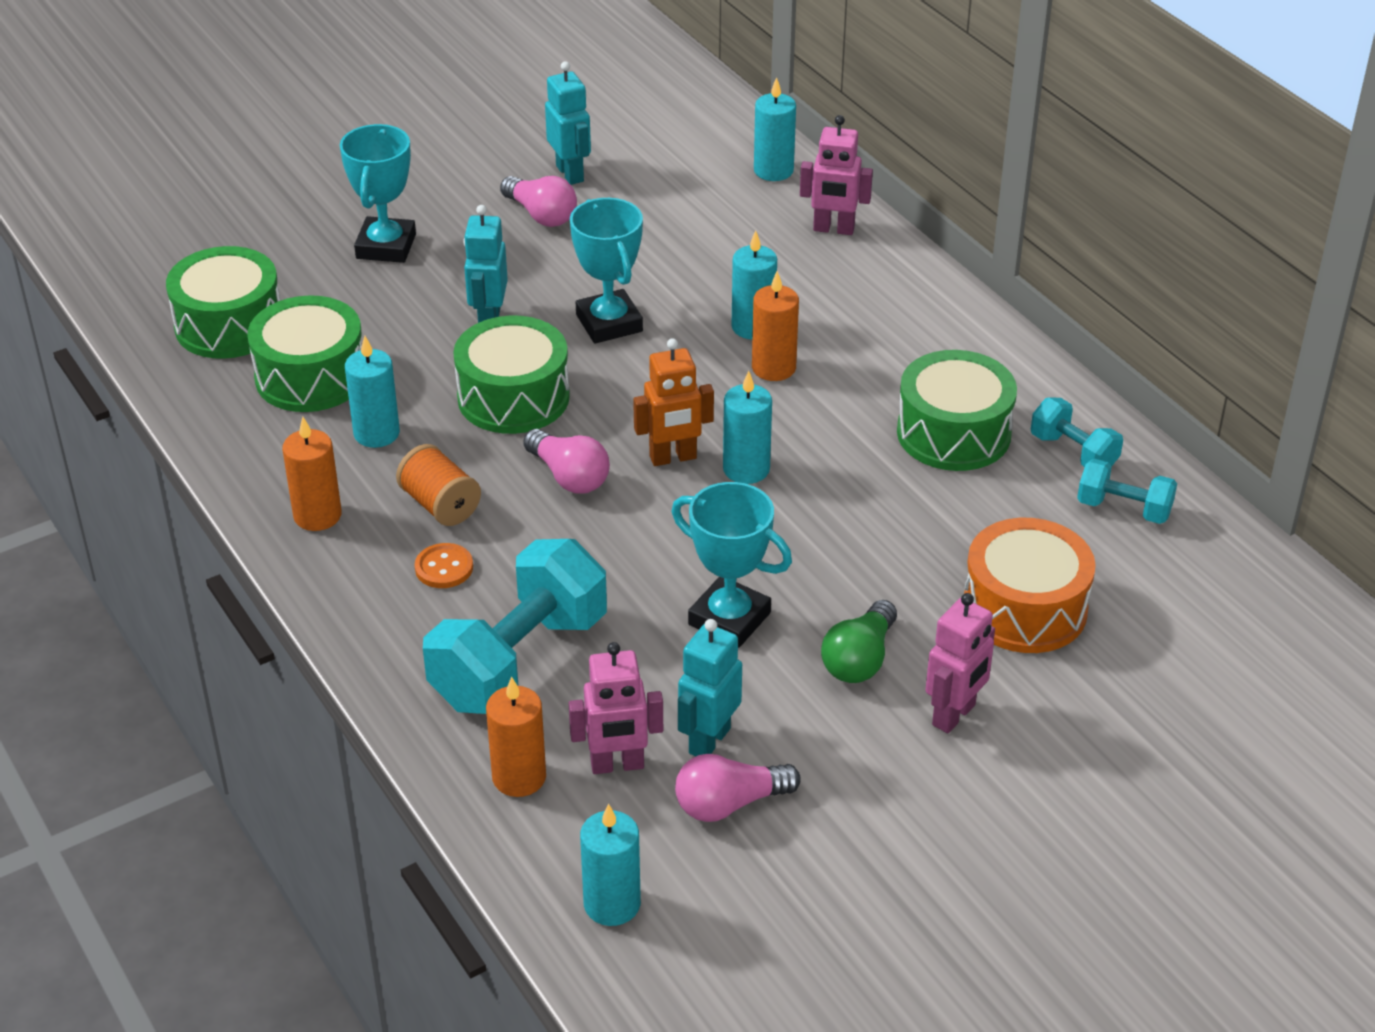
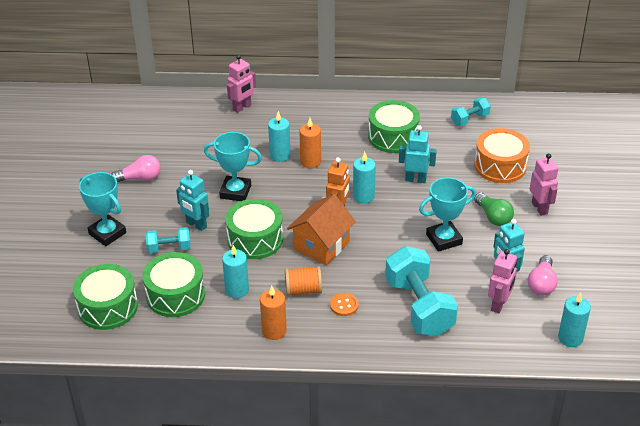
camera: 55 degrees left, 0 degrees up
orange candle [486,677,546,797] -> none
pink light bulb [523,429,610,494] -> orange house [287,194,356,265]
turquoise robot [545,61,591,185] -> turquoise robot moved to [399,125,437,183]
turquoise candle [754,77,796,181] -> none
turquoise dumbbell [1031,397,1123,467] -> turquoise dumbbell moved to [146,227,191,253]

